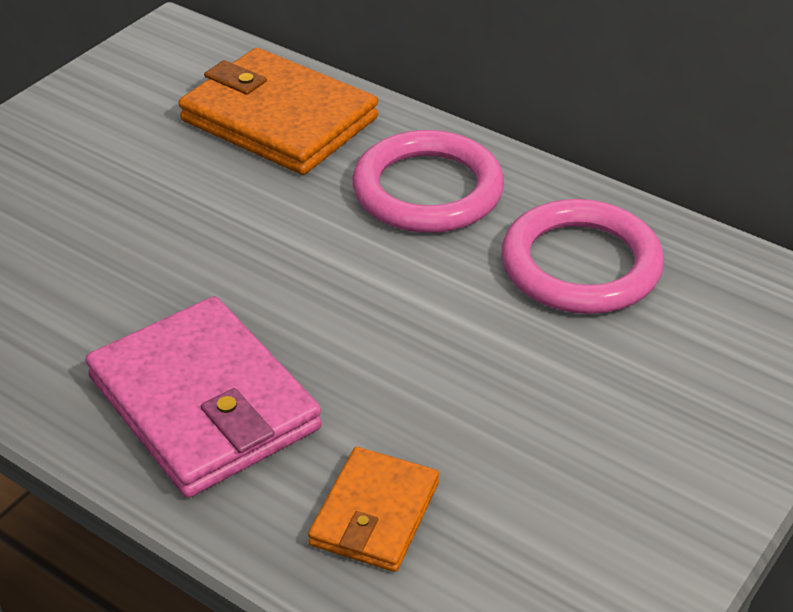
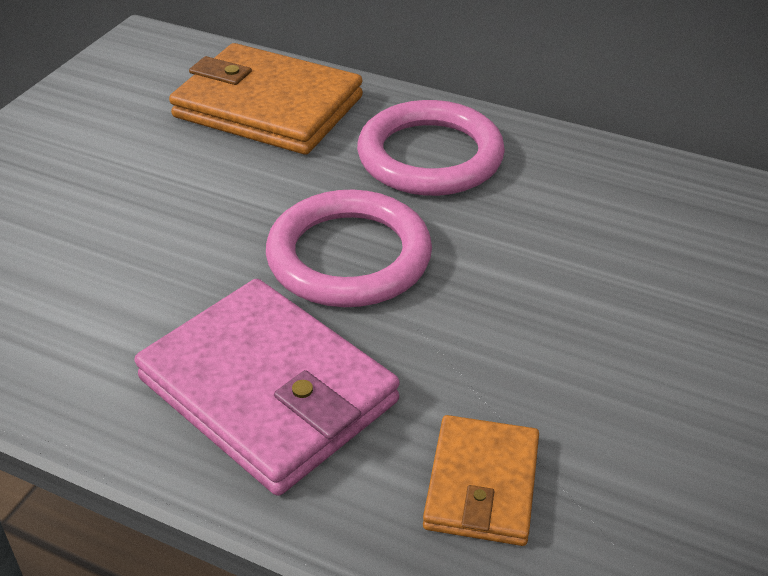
camera: 10 degrees left, 0 degrees up
pink ring [501,199,664,314] -> pink ring moved to [266,190,432,307]

